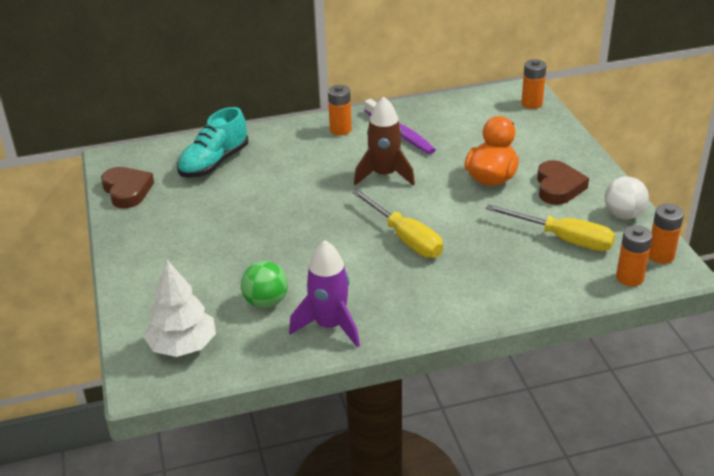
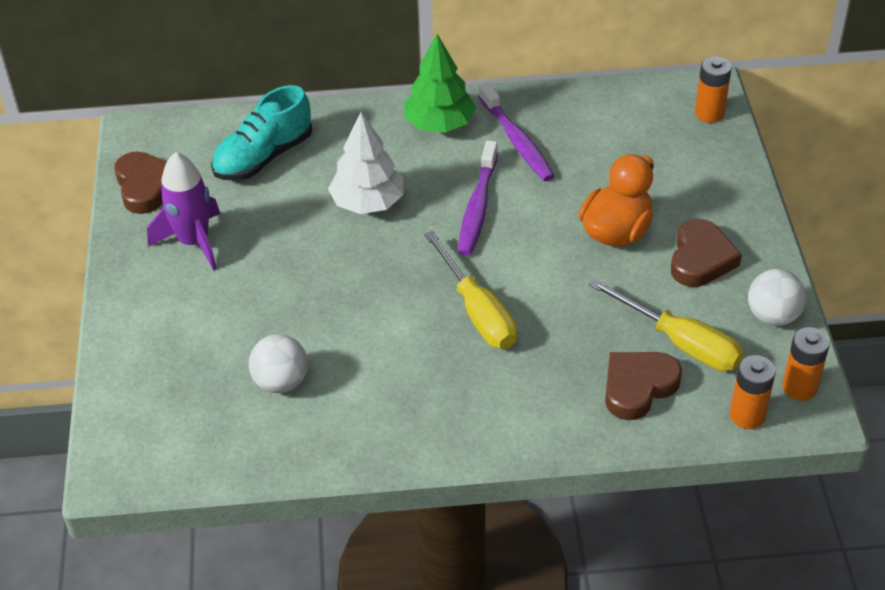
camera: 10 degrees right, 10 degrees up
white tree [144,260,216,357] -> white tree moved to [328,112,404,214]
green ball [241,261,288,308] -> white ball [249,334,308,393]
purple rocket [289,240,360,347] -> purple rocket moved to [147,152,220,271]
orange battery [328,85,352,135] -> green tree [404,34,476,132]
brown rocket [354,97,415,186] -> purple toothbrush [458,140,498,256]
none -> brown heart [605,352,682,420]

